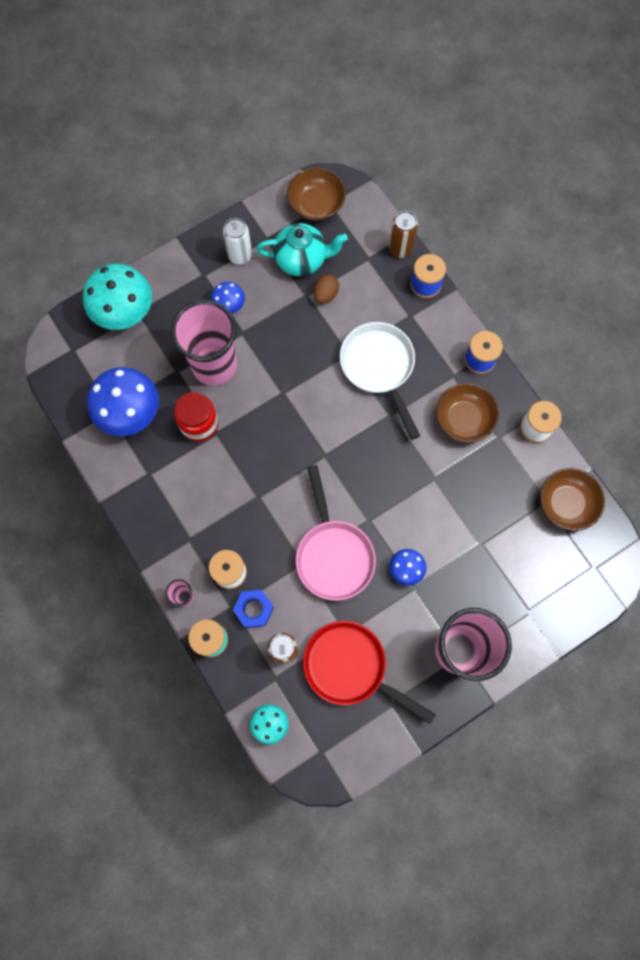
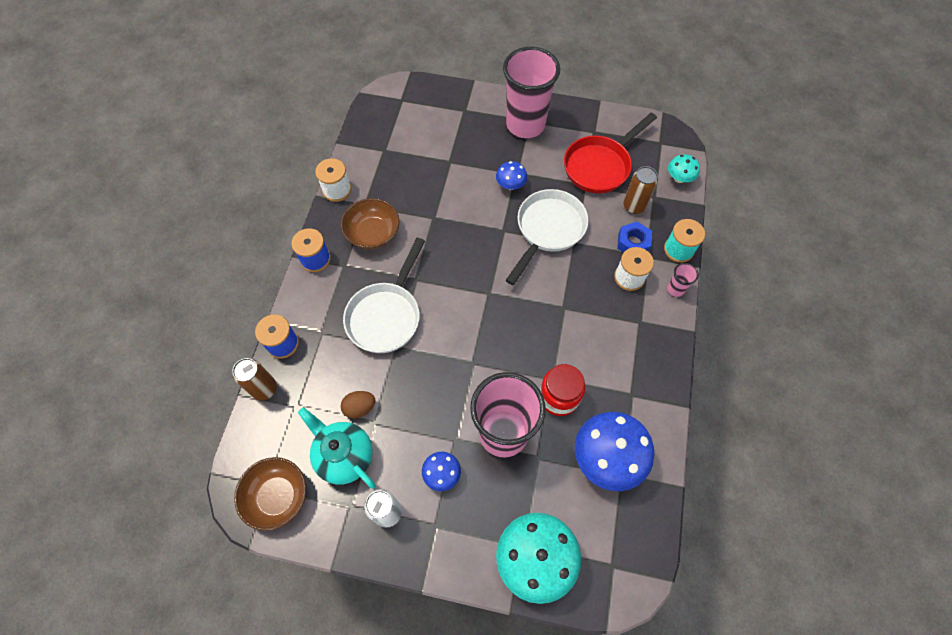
camera: 135 degrees left, 10 degrees down
pink pan [296,465,376,601] -> white pan [505,189,588,285]
red pan [303,621,436,724] -> red pan turned 60 degrees clockwise [564,113,657,194]
brown bowl [540,468,605,531] -> none

